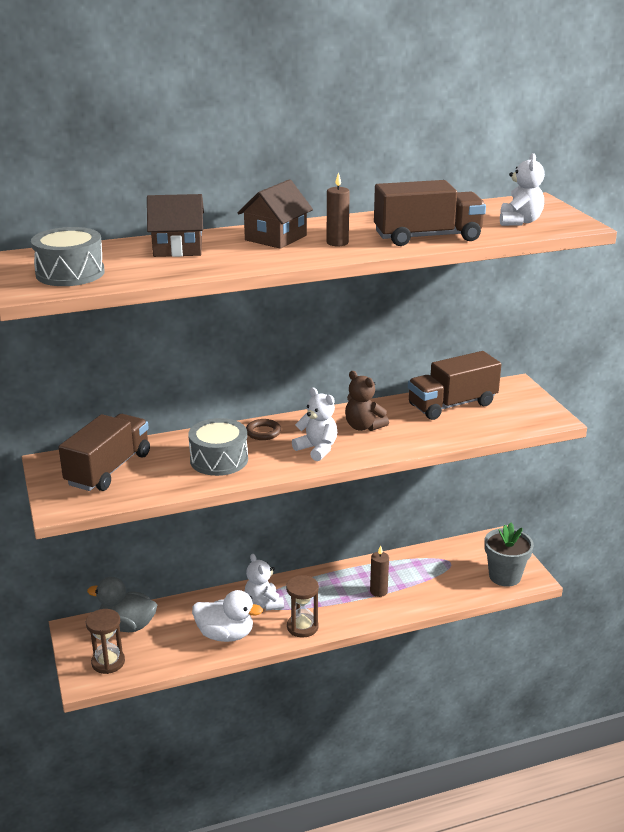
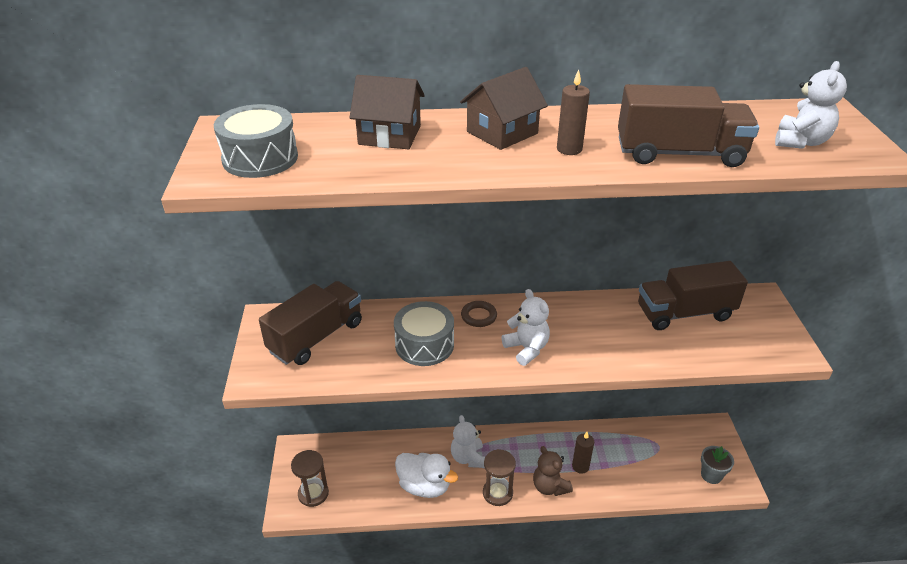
camera: 15 degrees right, 10 degrees up
grey duck [87,577,157,632] -> none
brown teddy bear [345,371,389,431] -> brown teddy bear moved to [533,446,573,496]
grey flower pot [485,523,534,587] -> grey flower pot [701,446,734,484], size x0.65

